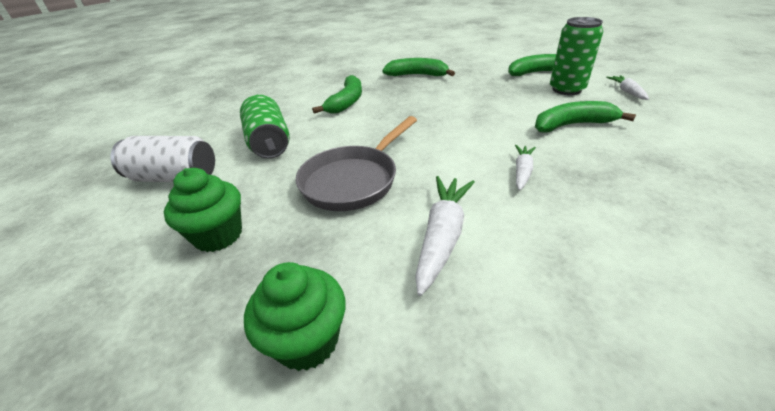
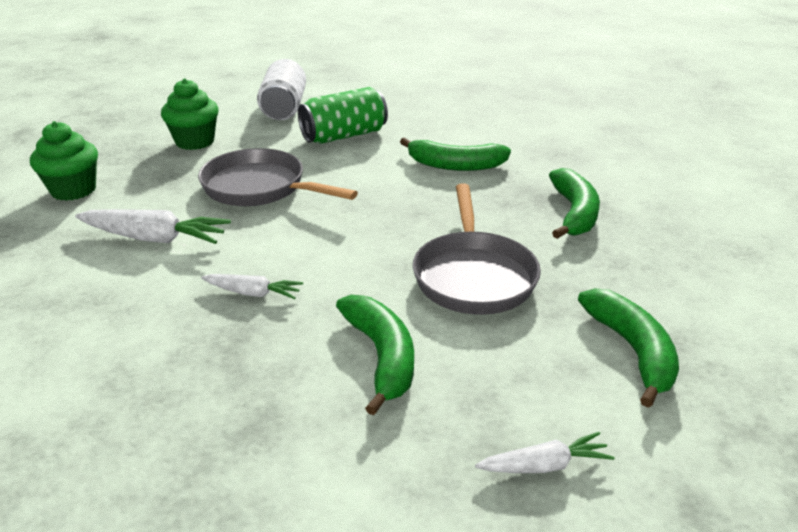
camera: 80 degrees right, 5 degrees down
green can [550,17,603,95] -> none
none -> grey pan [413,183,541,315]

